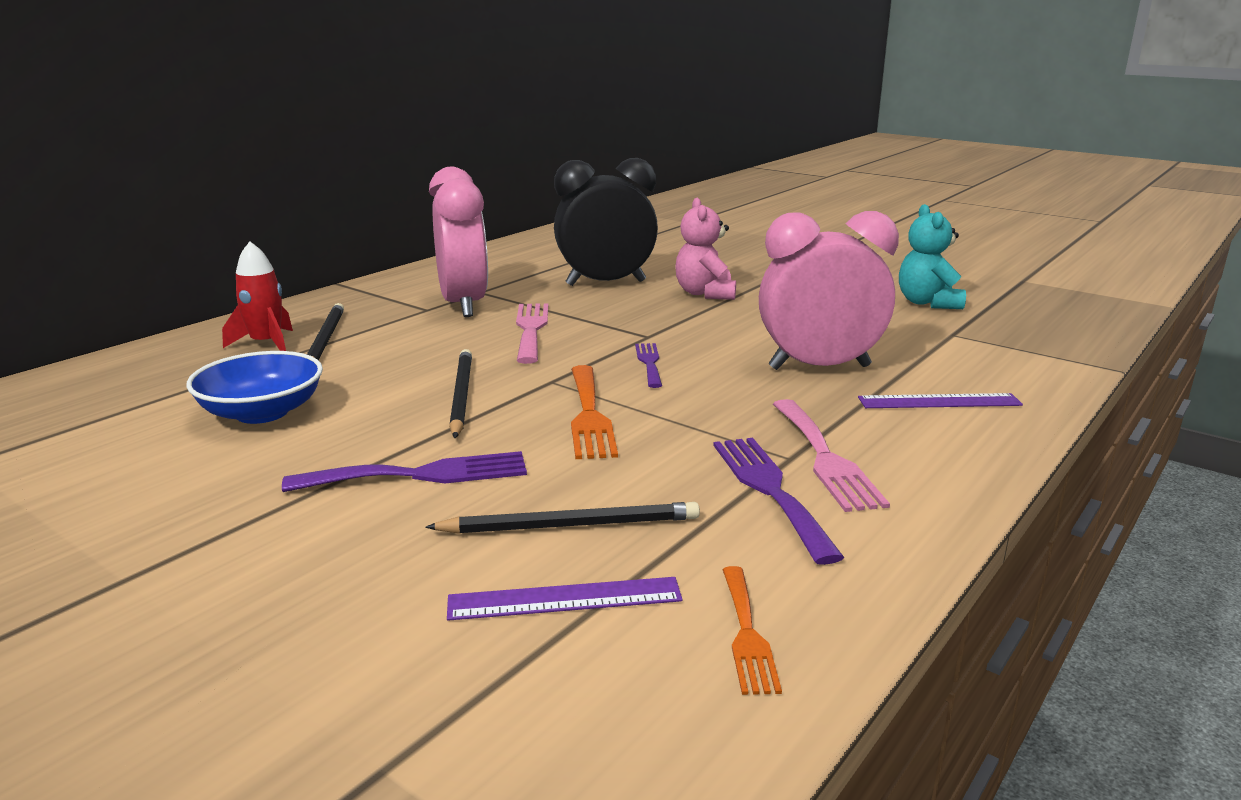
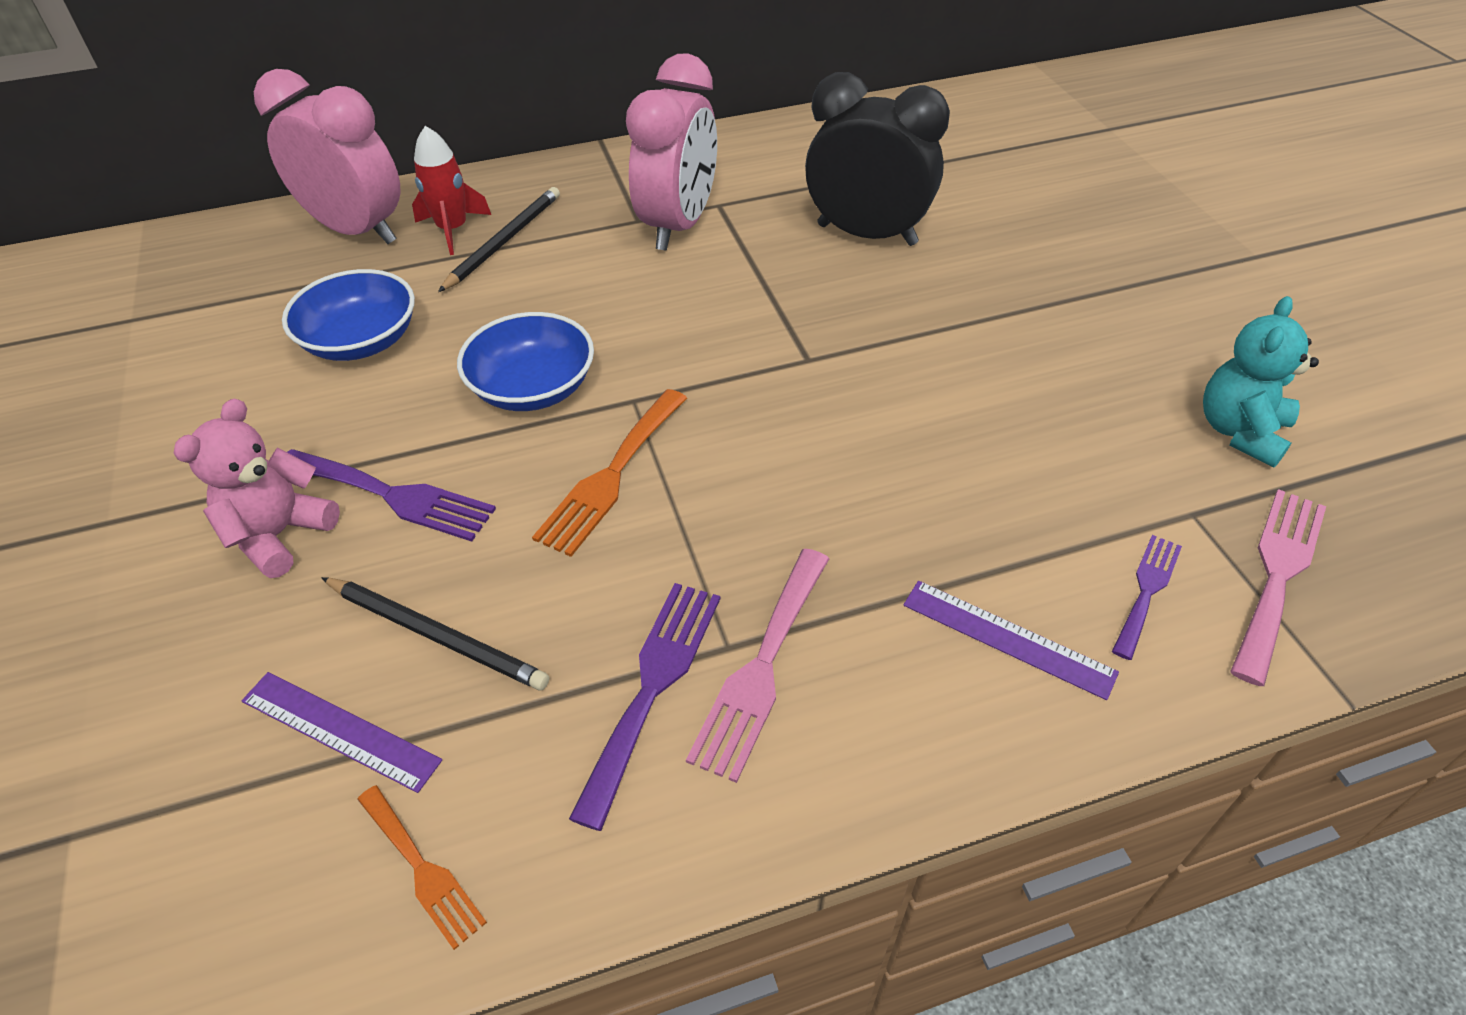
camera: 35 degrees right, 25 degrees up
black pencil [449,349,472,438] -> blue bowl [457,312,594,411]
pink fork [516,303,548,364] -> pink fork moved to [1230,489,1326,686]
purple fork [635,343,662,388] -> purple fork moved to [1112,535,1182,660]
pink teddy bear [675,198,736,300] -> pink teddy bear moved to [174,398,340,578]
orange fork [722,566,782,695] -> orange fork turned 75 degrees counterclockwise [357,785,487,950]
pink clock [759,211,899,370] -> pink clock moved to [254,69,401,244]

